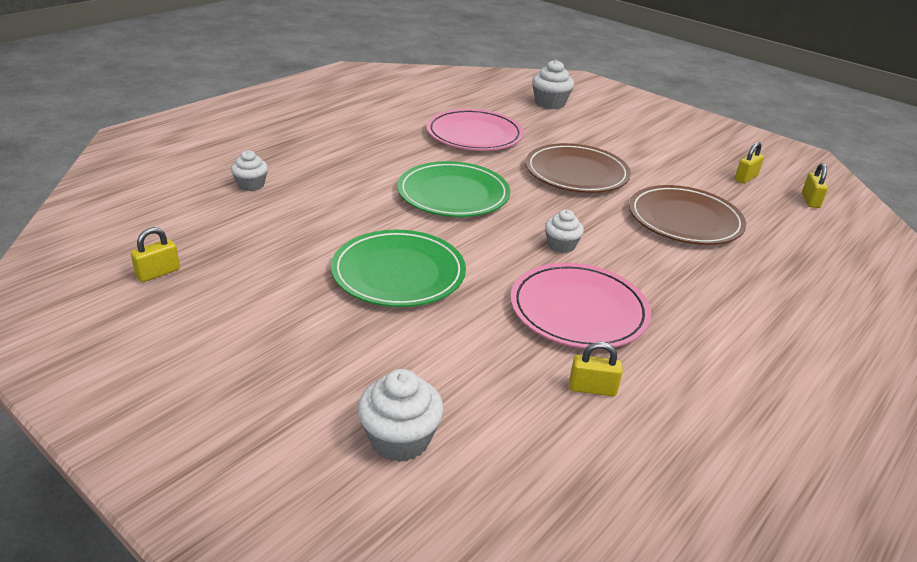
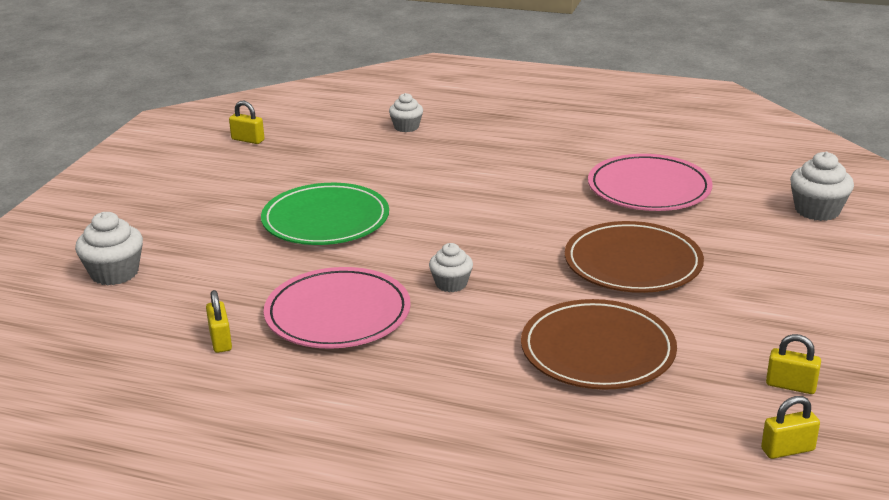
camera: 70 degrees right, 5 degrees down
green plate [397,161,510,217] -> none

